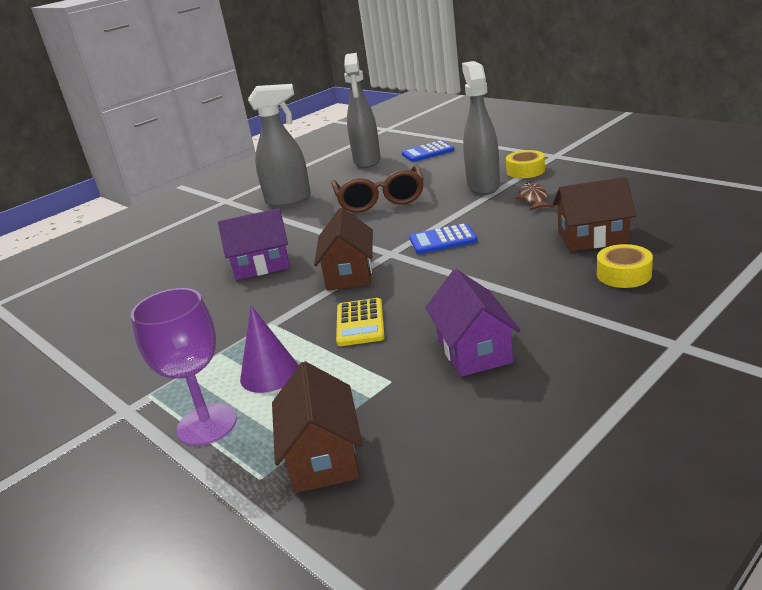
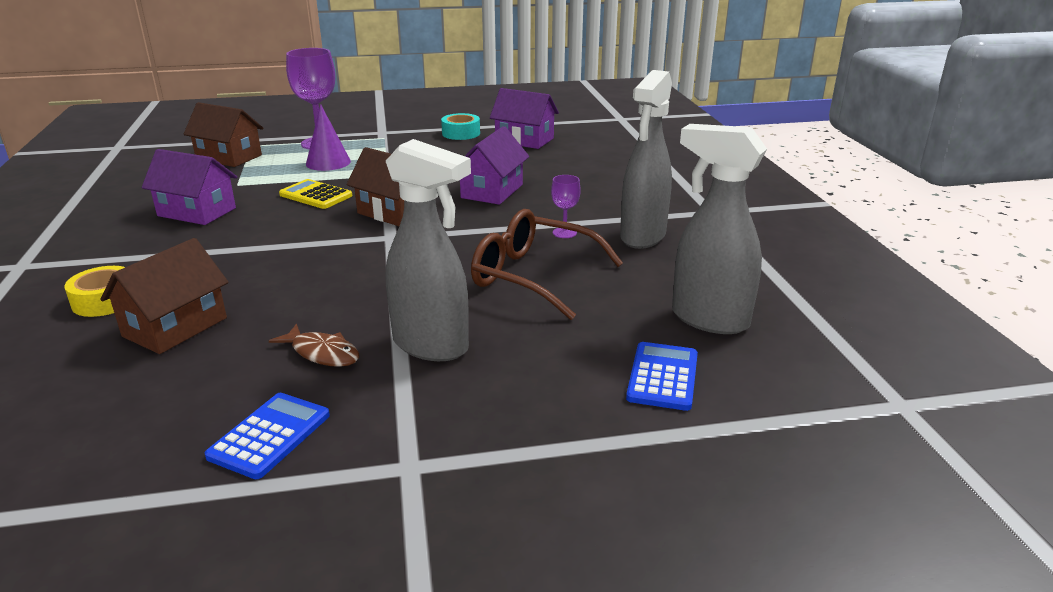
camera: 120 degrees right, 0 degrees up
blue calculator [410,223,477,254] -> blue calculator moved to [205,393,330,479]
yellow tape [506,150,545,178] -> none
none -> turquoise tape [441,113,480,140]
none -> purple house [490,88,559,149]
none -> purple goblet [551,175,581,238]

